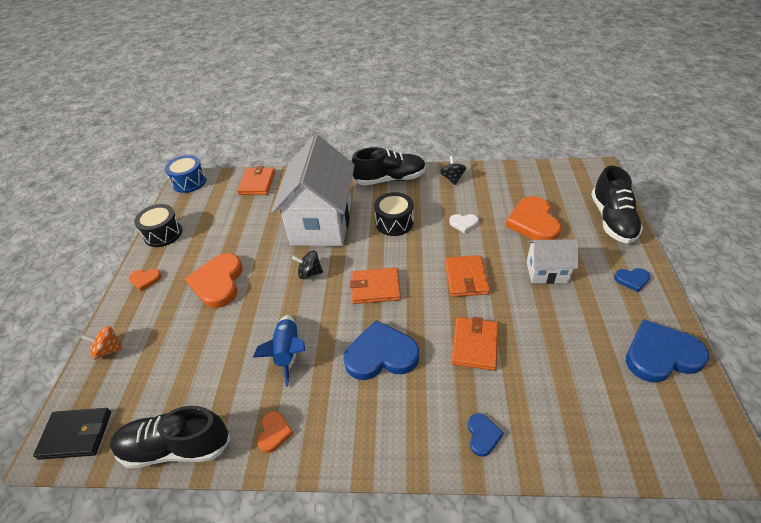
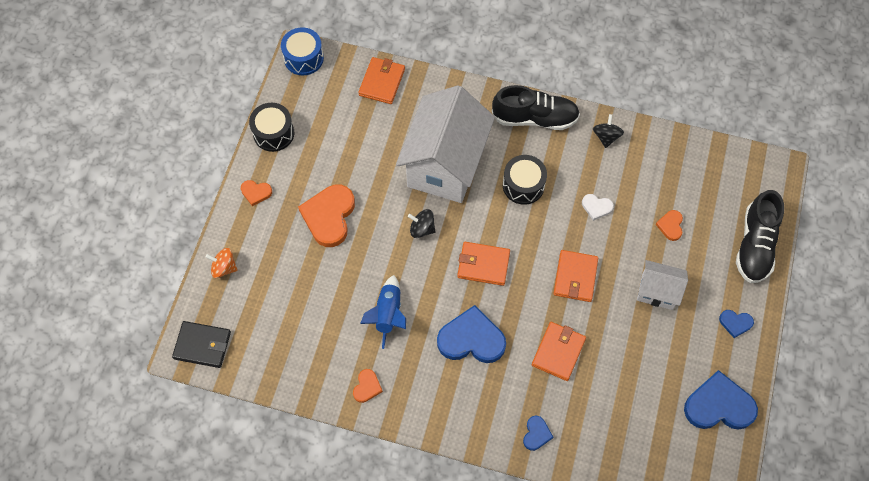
camera: 10 degrees right, 20 degrees up
black shoe [110,406,231,468] -> none
orange heart [506,196,562,240] -> orange heart [655,210,683,241], size x0.49

